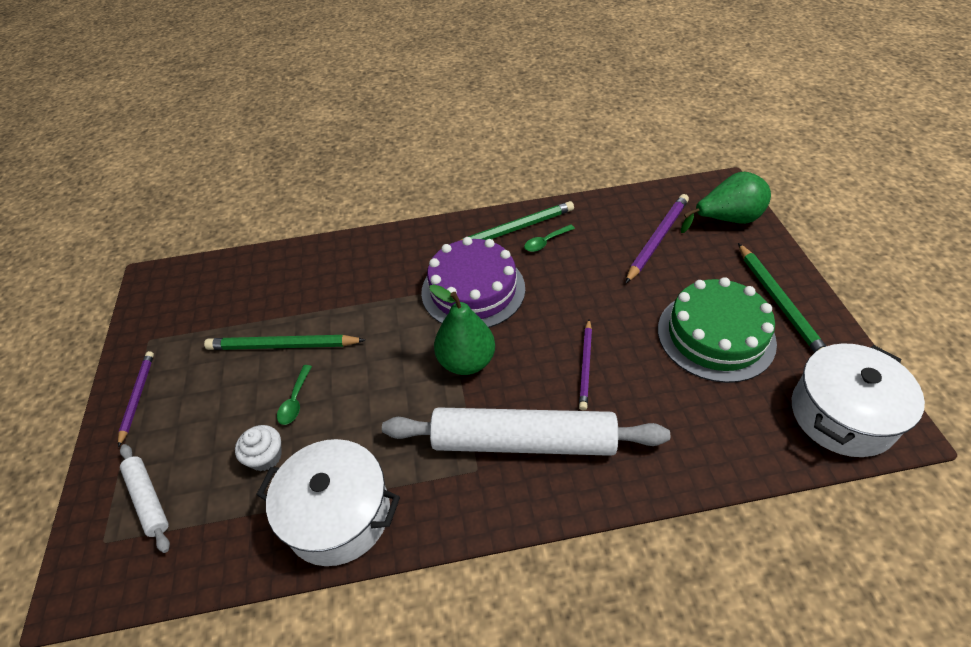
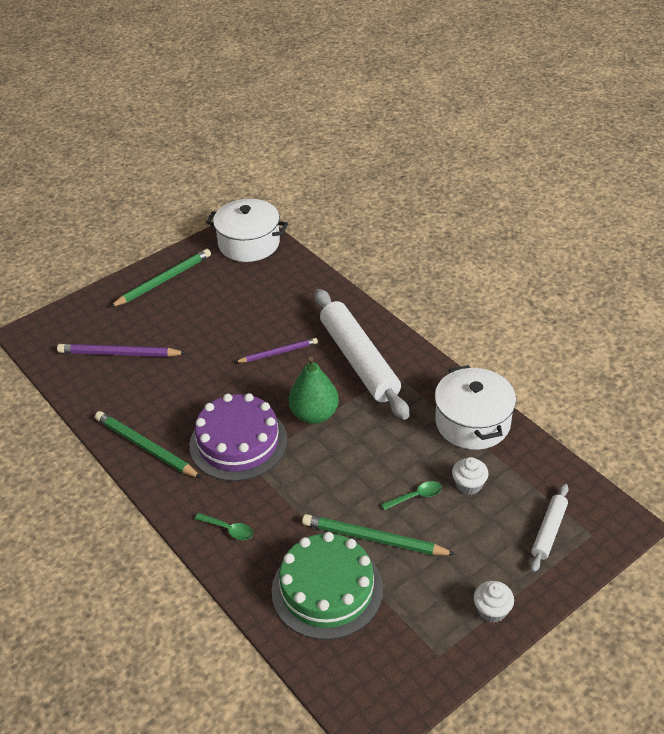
camera: 120 degrees left, 5 degrees down
purple pencil [118,351,154,447] -> white cupcake [474,581,514,623]
green pencil [204,335,365,350] -> green pencil turned 135 degrees clockwise [302,514,456,555]
green spoon [524,224,575,252] -> green spoon moved to [195,513,253,540]
green cake [658,277,777,383] -> green cake moved to [272,532,383,640]
green pear [681,172,771,233] -> none

